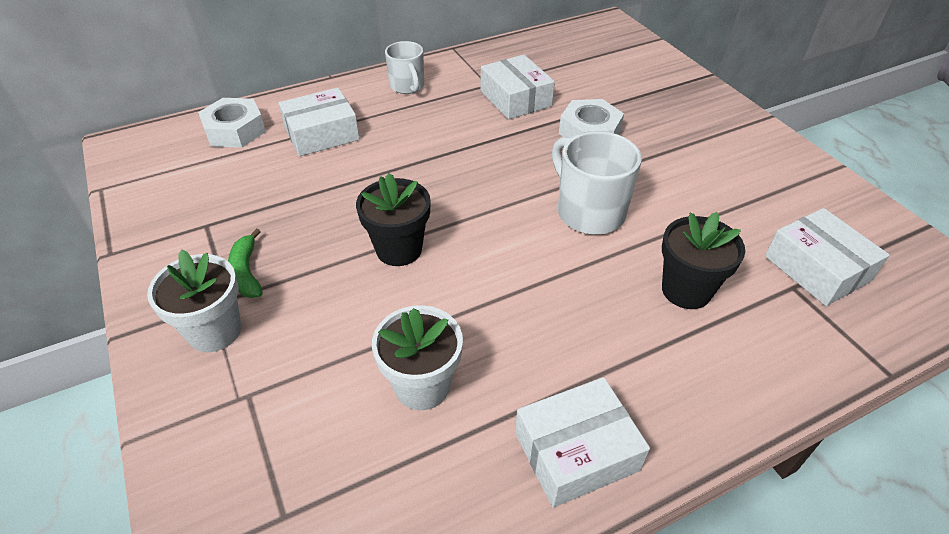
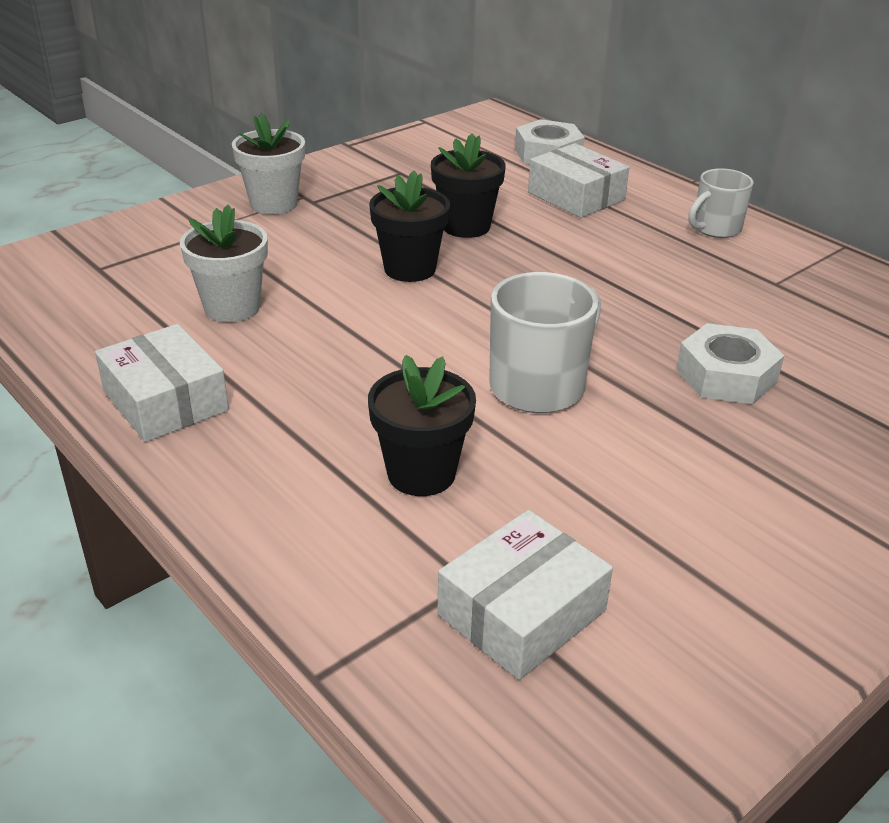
camera: 75 degrees right, 10 degrees down
green banana [228,228,263,298] -> none
white box [481,55,555,119] -> none
none -> black flower pot [431,133,506,238]

